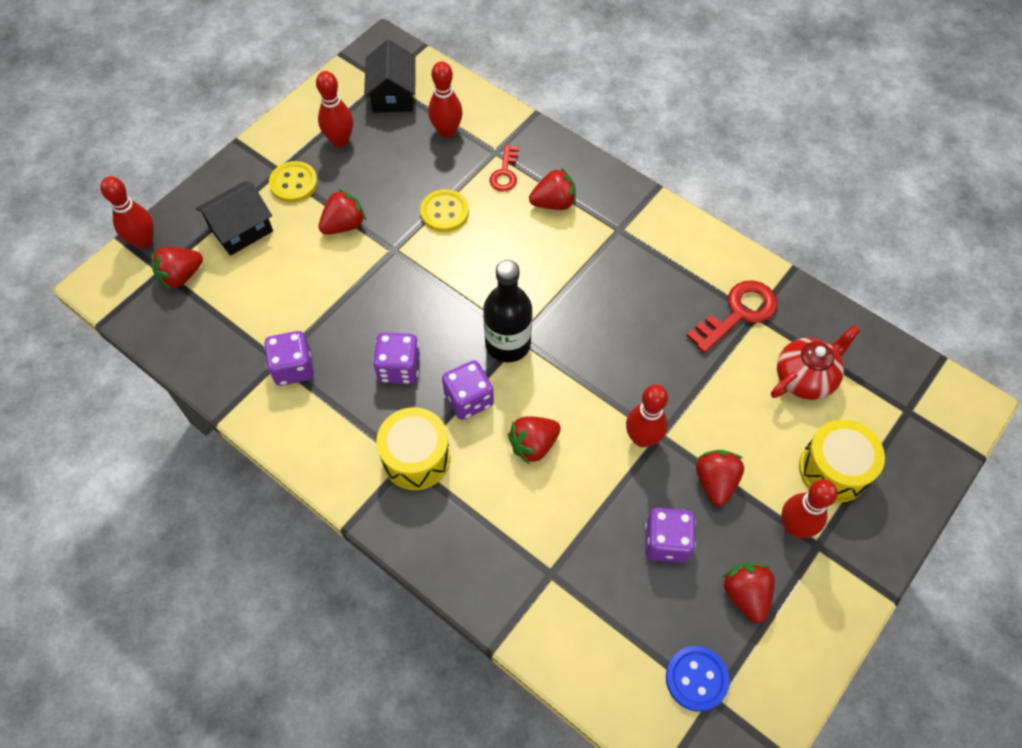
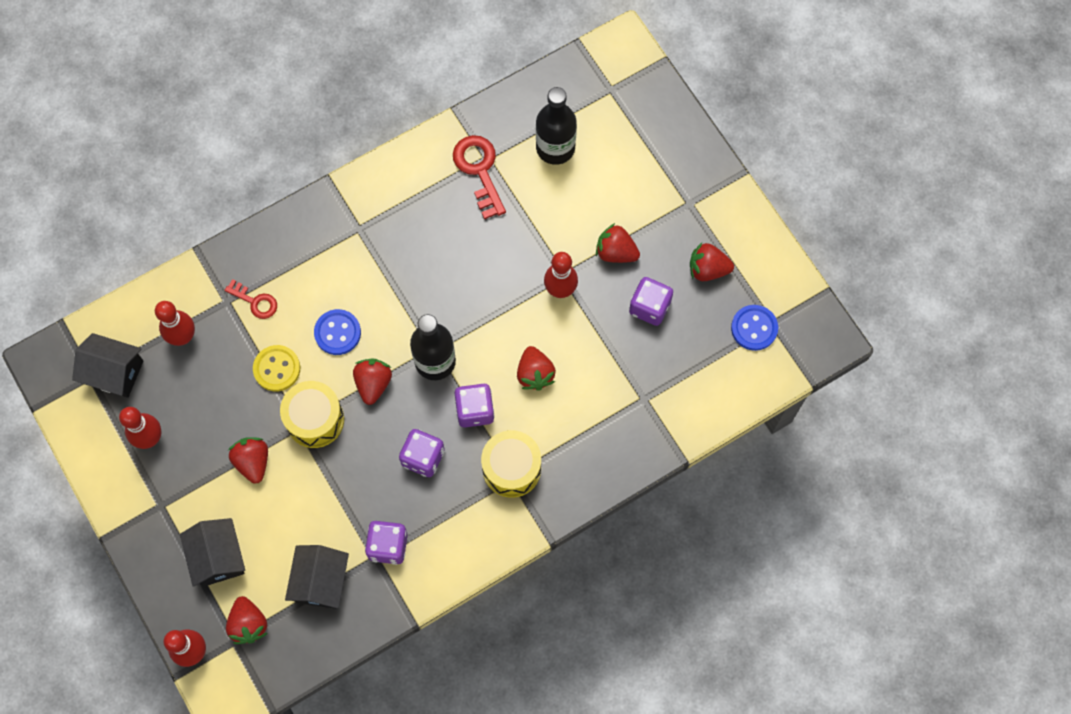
camera: 70 degrees left, 10 degrees up
yellow button [269,161,318,203] -> none
red strawberry [529,168,576,210] -> red strawberry moved to [353,358,392,405]
red teapot [771,325,861,400] -> black bottle [536,87,577,165]
red bowling pin [781,479,838,538] -> none
yellow drum [799,419,885,503] -> yellow drum moved to [280,381,344,448]
none -> black house [285,545,349,609]
none -> blue button [314,309,361,355]

